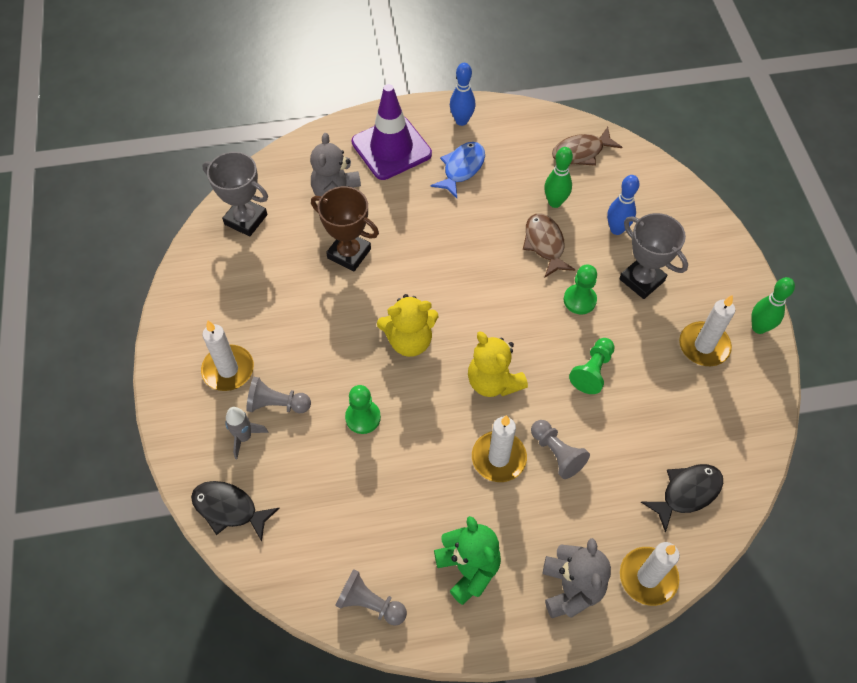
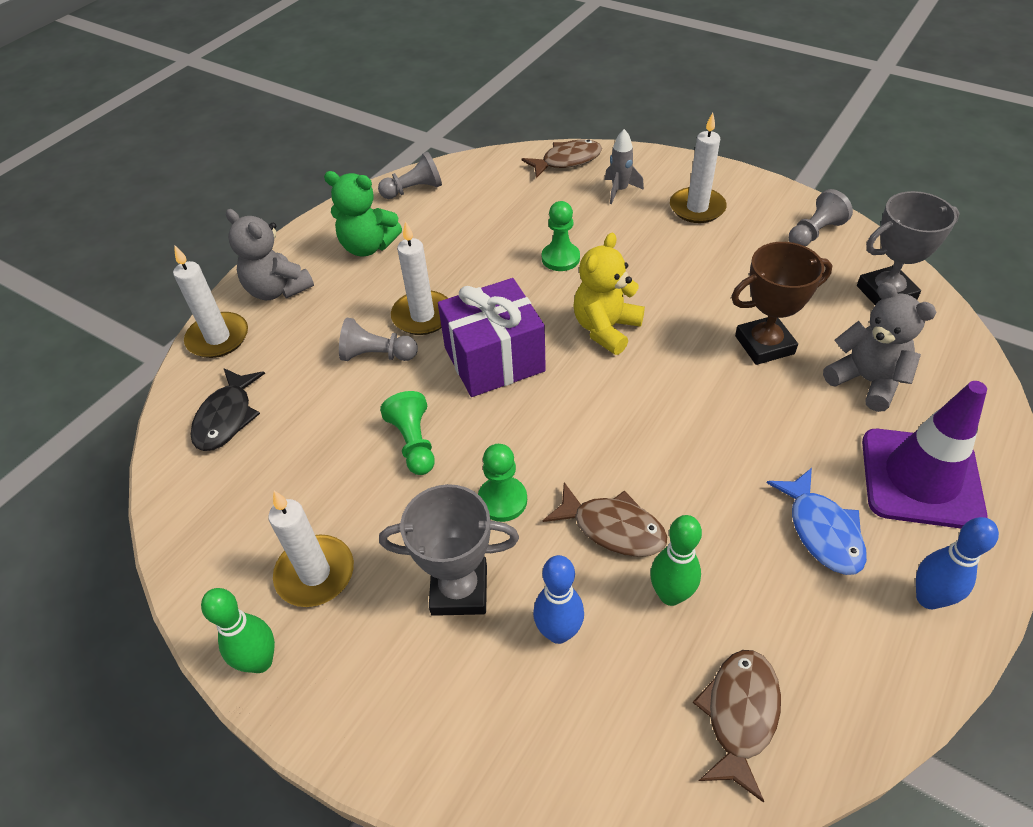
camera: 135 degrees right, 10 degrees down
black fish [191,481,279,542] -> brown fish [522,139,602,178]
grey pawn [246,377,311,413] -> grey pawn moved to [789,189,853,246]
yellow teddy bear [468,331,528,397] -> purple gift [438,278,546,397]

